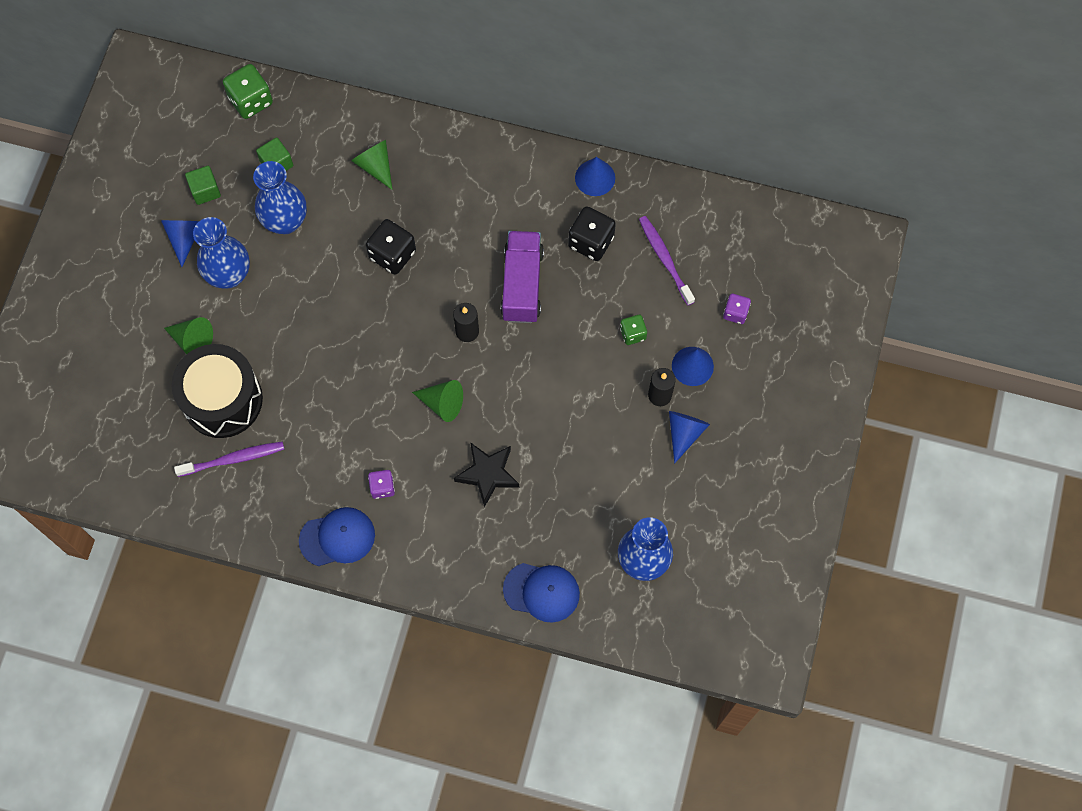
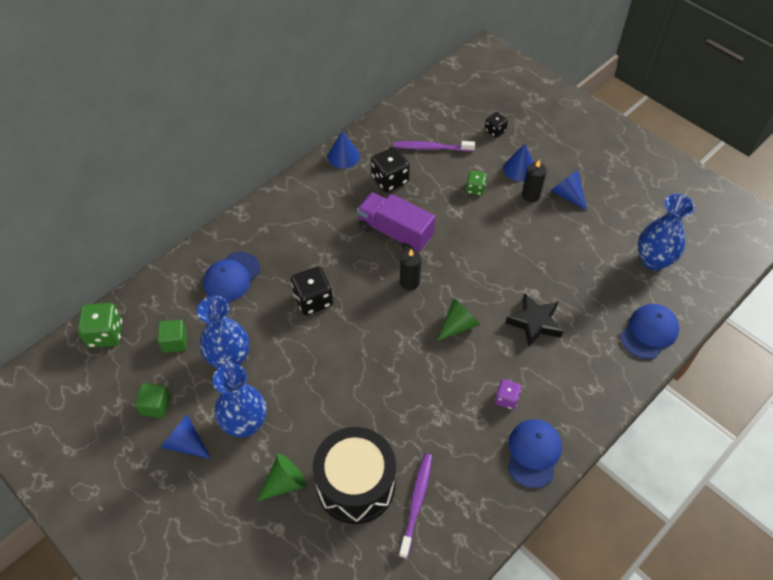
camera: 60 degrees left, 15 degrees down
green cone [351,140,392,190] -> blue cap [203,252,260,302]
purple dice [723,294,751,324] -> black dice [485,112,508,138]

